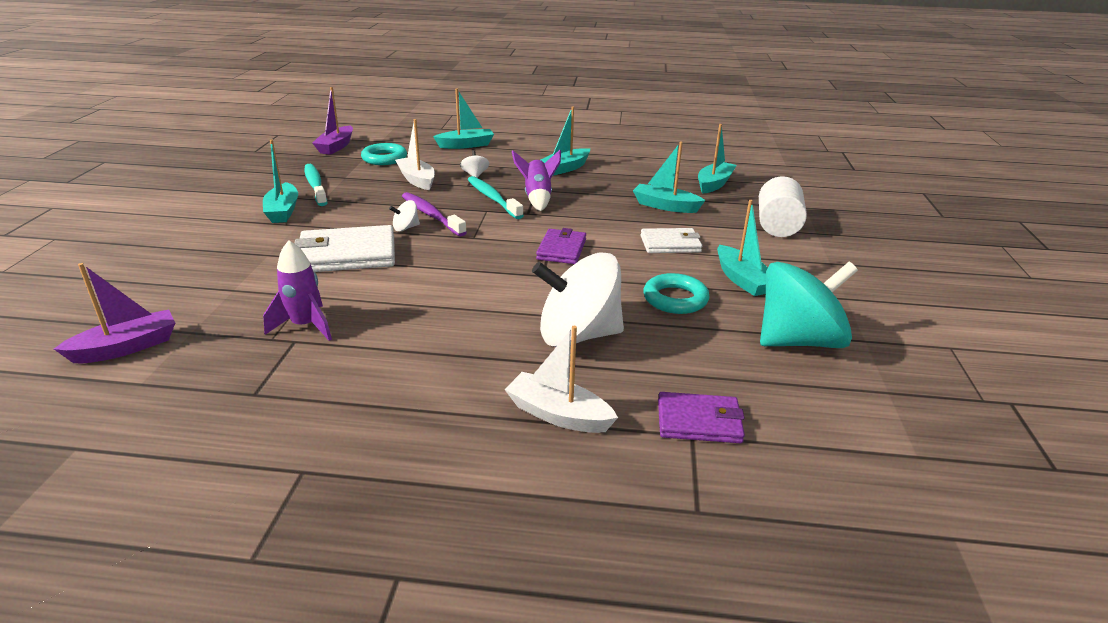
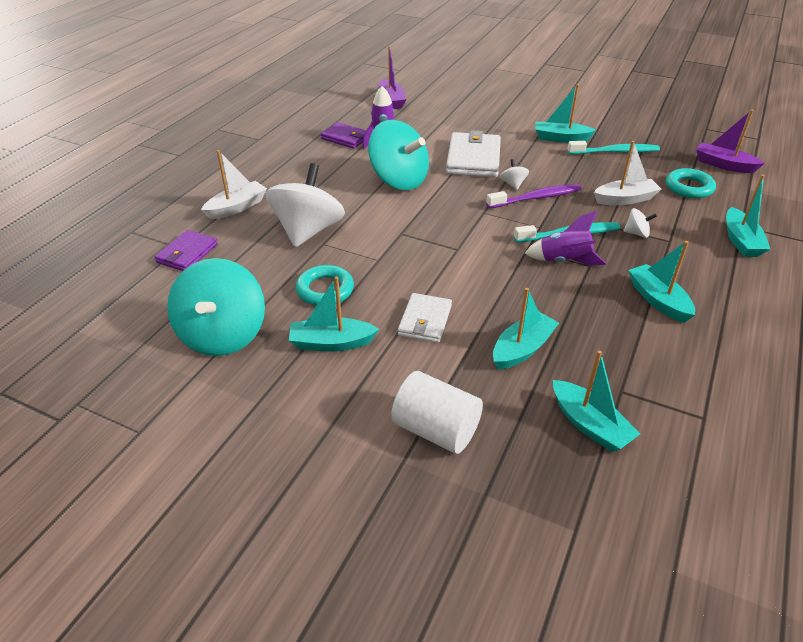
camera: 110 degrees right, 10 degrees up
purple wallet [536,228,586,264] -> purple wallet moved to [321,122,367,149]
none -> turquoise spinning top [368,120,429,190]

